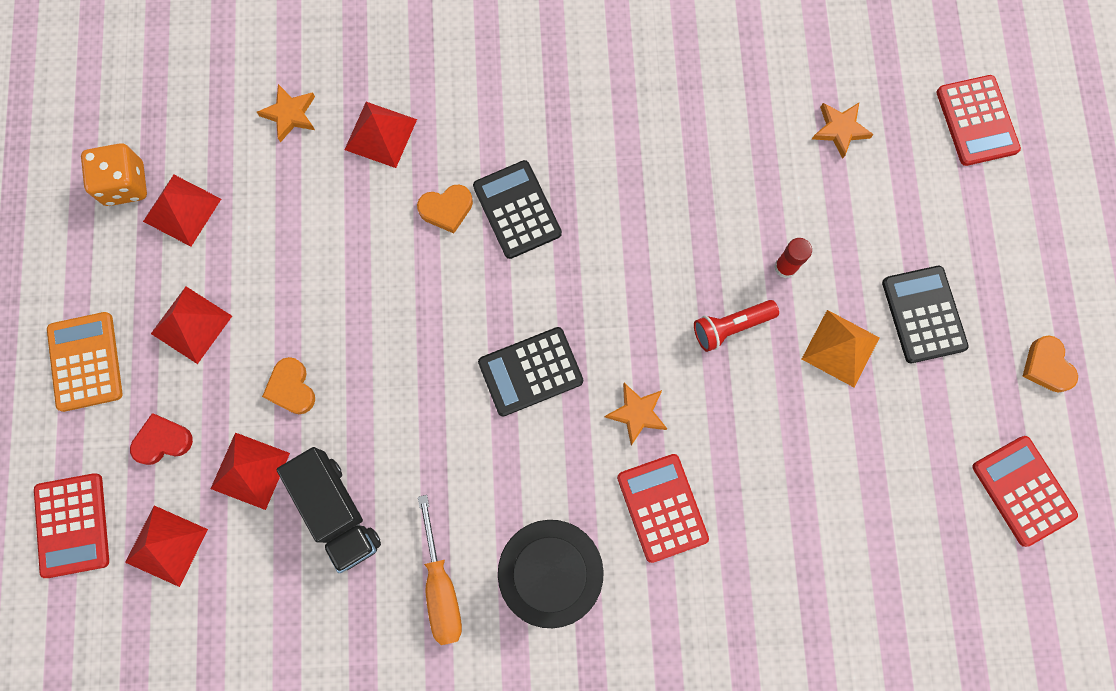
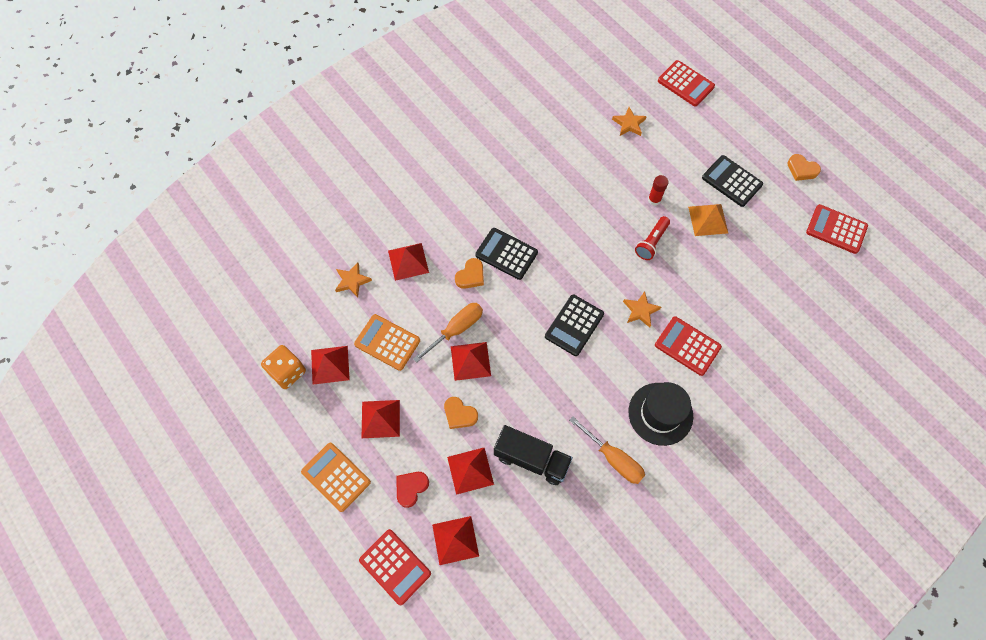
camera: 35 degrees left, 10 degrees down
none -> orange calculator [354,314,420,371]
none -> orange screwdriver [413,303,483,363]
none -> red pyramid [451,342,491,381]

